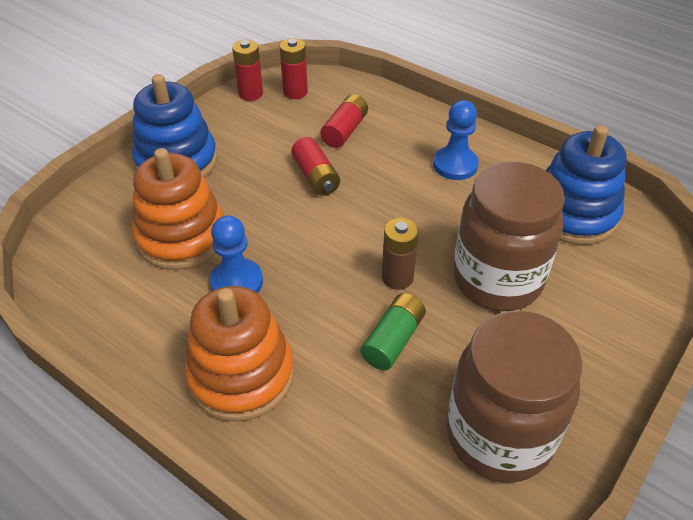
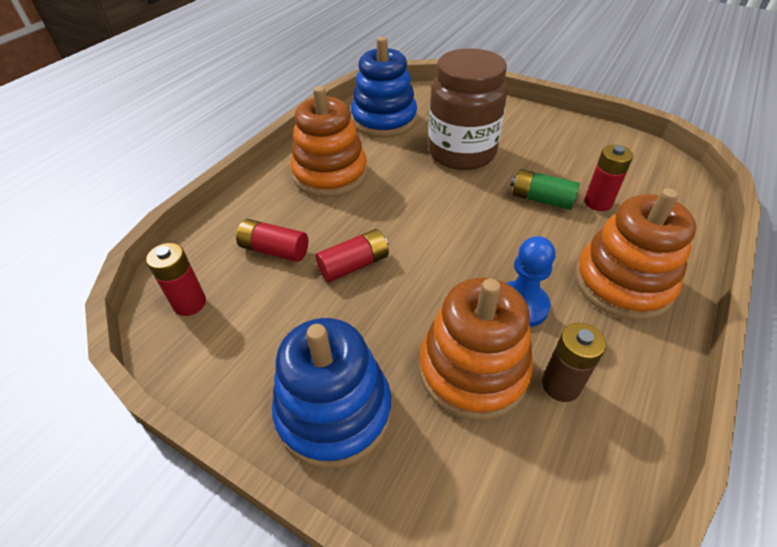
camera: 95 degrees left, 0 degrees up
red battery [232,40,263,101] -> red battery moved to [585,145,633,211]
brown battery [382,218,419,290] -> brown battery moved to [542,323,606,402]
blue pawn [433,100,479,180] -> orange stacking toy [291,86,367,197]
brown jar [446,311,582,483] -> none

